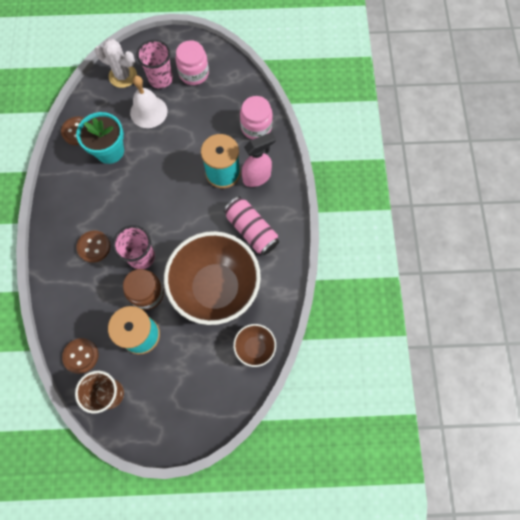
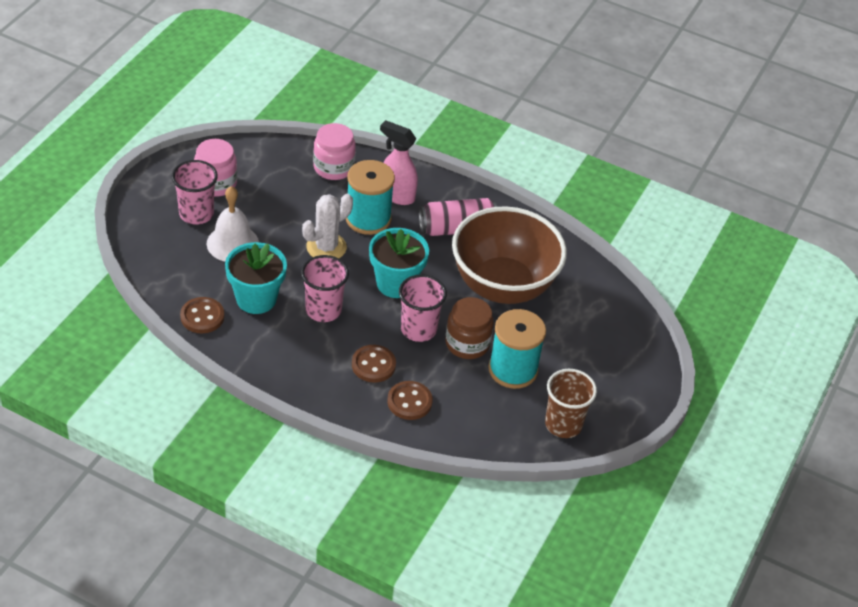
camera: 65 degrees left, 25 degrees down
brown button [62,338,99,374] -> brown button moved to [387,381,433,420]
white cactus [95,39,137,88] -> white cactus moved to [302,194,353,258]
brown bowl [233,324,276,367] -> none
pink spray bottle [242,132,276,187] -> pink spray bottle turned 60 degrees counterclockwise [380,120,418,205]
none -> pink cup [301,255,349,322]
none -> turquoise flower pot [369,228,429,298]

